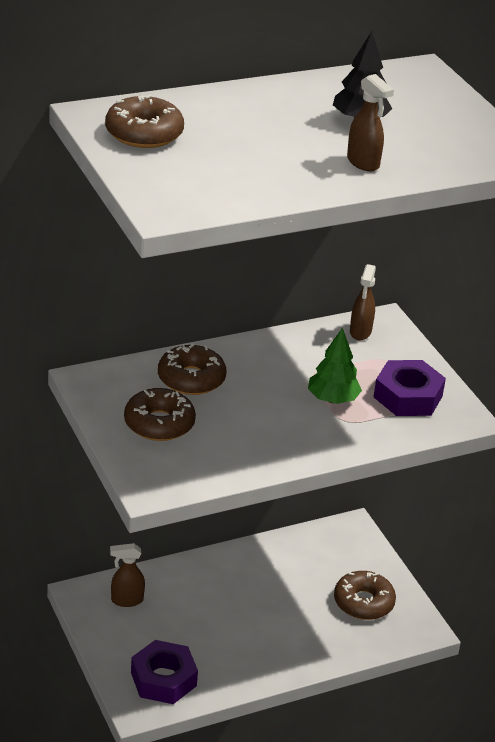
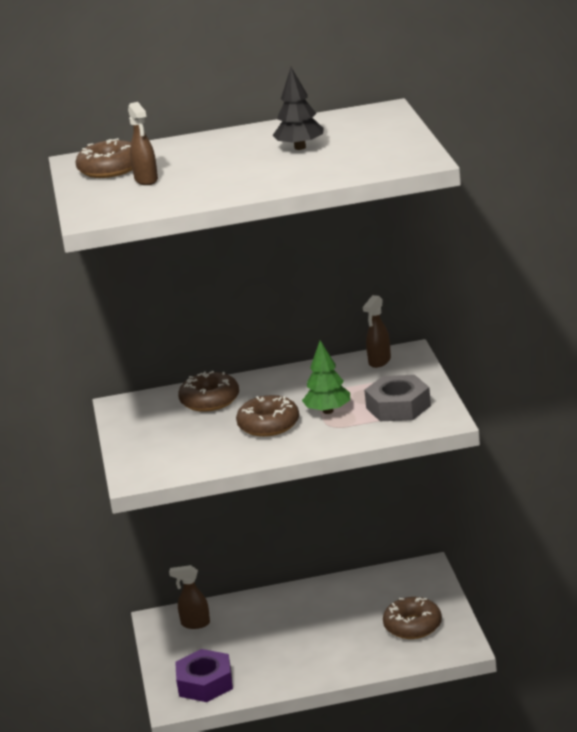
camera: 20 degrees right, 10 degrees down
brown donut [124,388,196,441] -> brown donut moved to [236,395,299,437]
brown spray bottle [347,74,394,171] -> brown spray bottle moved to [128,102,158,185]
purple nut [374,360,446,416] -> grey nut [364,375,431,421]

